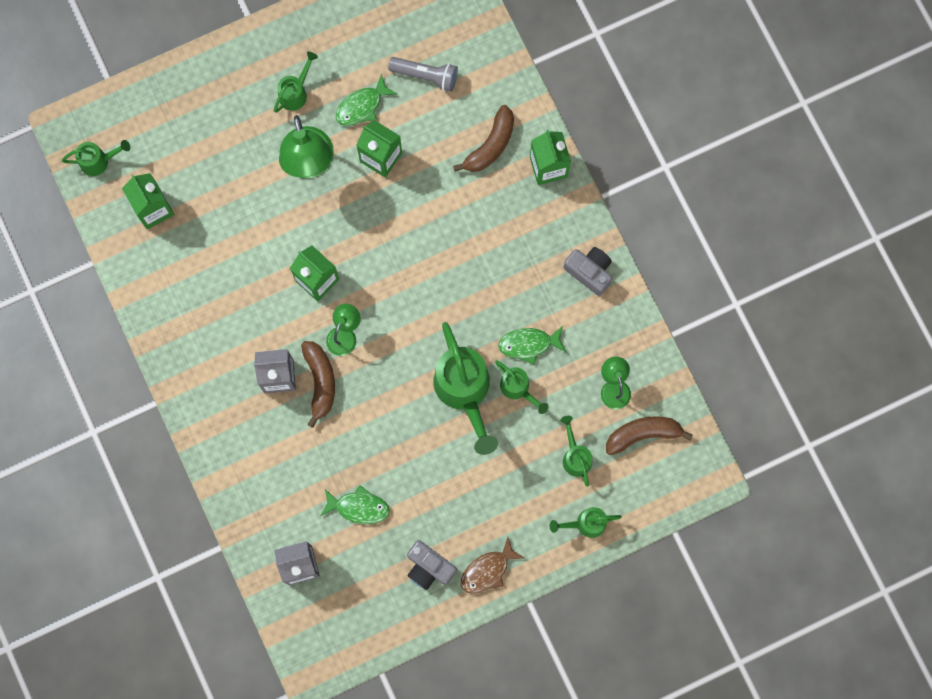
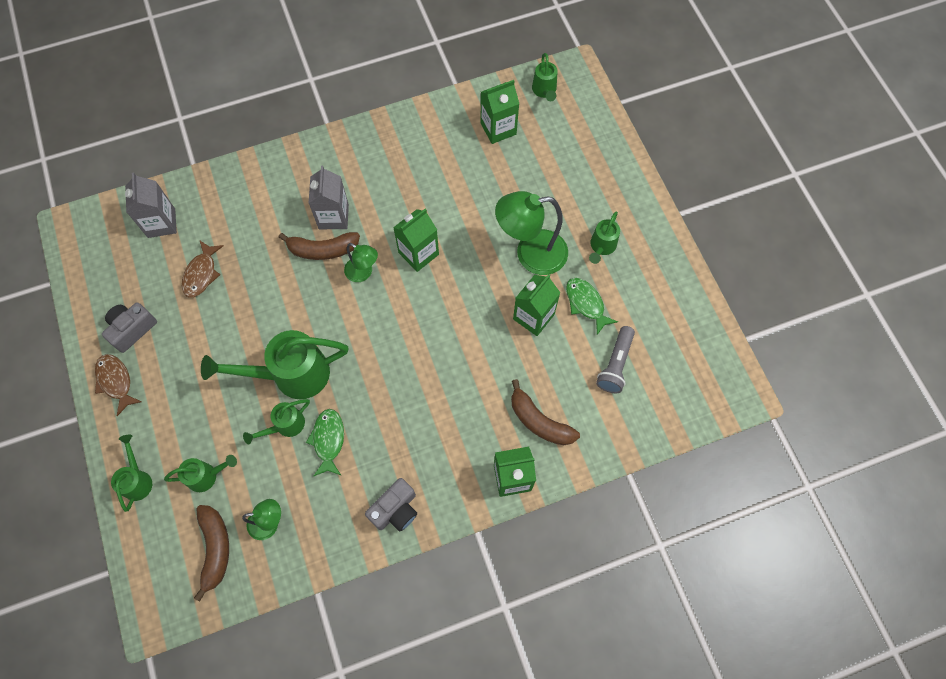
camera: 95 degrees right, 10 degrees down
green watering can [274,52,318,113] -> green watering can turned 75 degrees clockwise [589,211,620,264]
green fish [320,485,390,524] -> brown fish [182,241,223,298]

